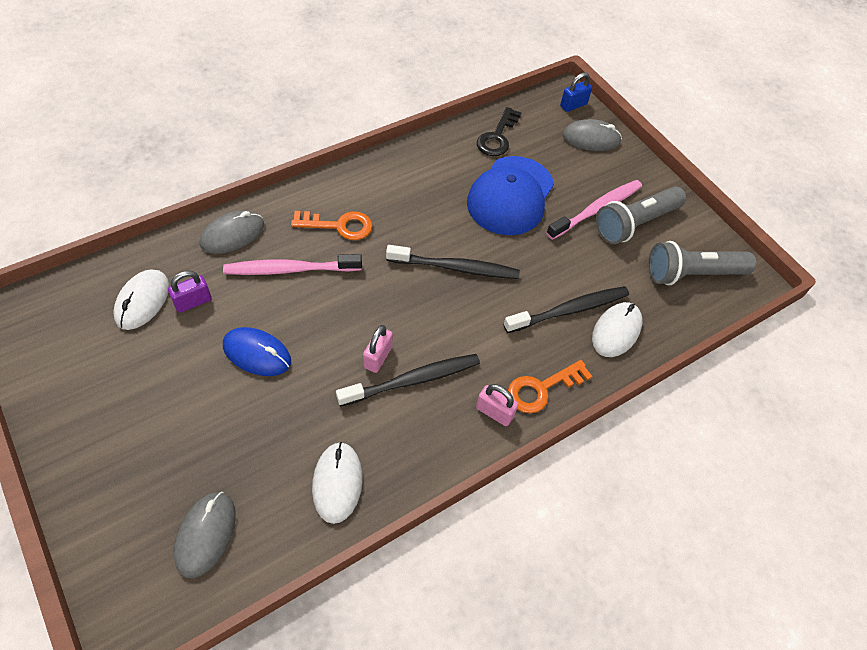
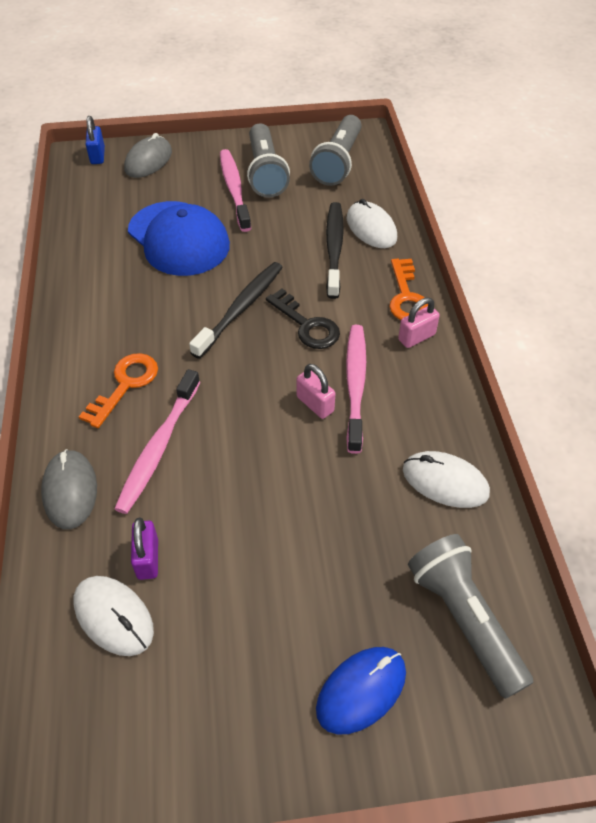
camera: 60 degrees left, 5 degrees down
grey mouse [174,492,236,578] -> grey flashlight [408,534,534,699]
blue mouse [223,327,291,376] -> blue mouse moved to [316,647,406,735]
black toothbrush [336,354,480,407] -> pink toothbrush [346,325,366,454]
black key [477,107,522,156] -> black key moved to [266,289,340,349]

